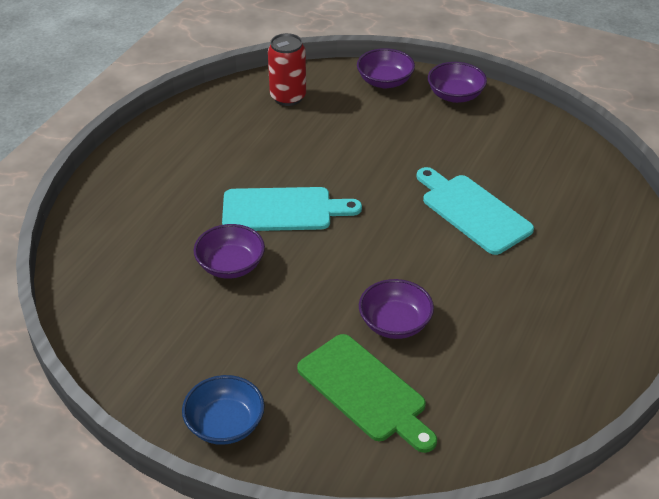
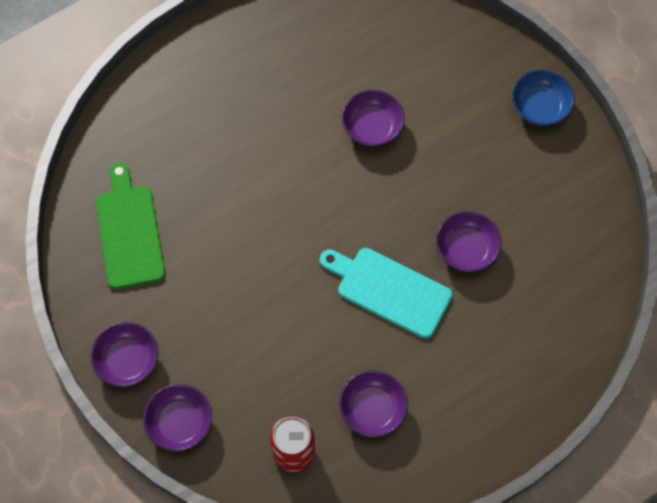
camera: 150 degrees left, 25 degrees up
green cutting board [297,334,437,453] -> green cutting board moved to [95,162,165,289]
turquoise cutting board [416,167,534,255] -> none
none -> purple bowl [339,370,408,437]

